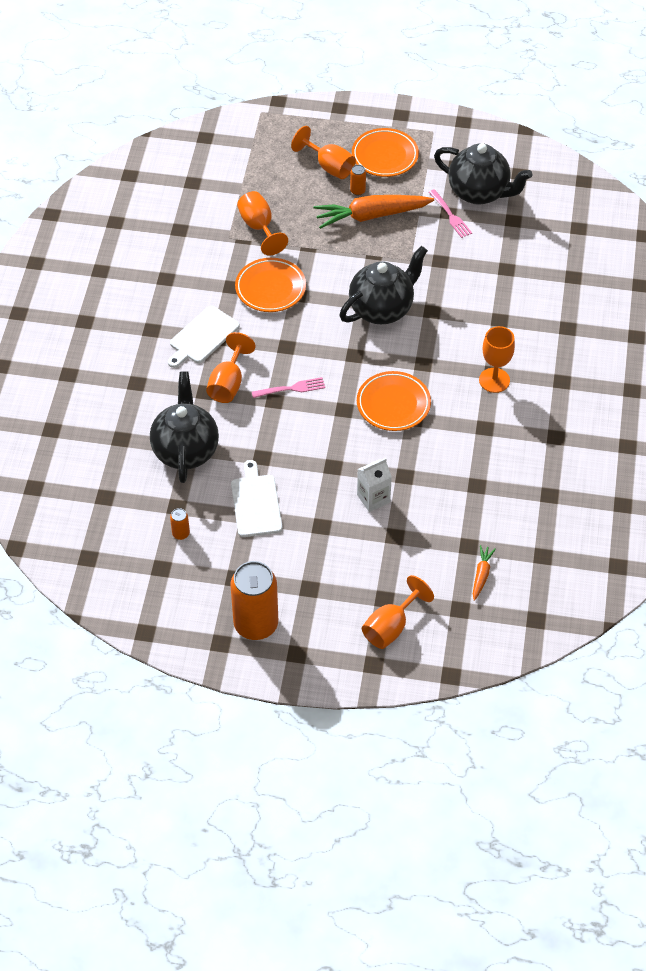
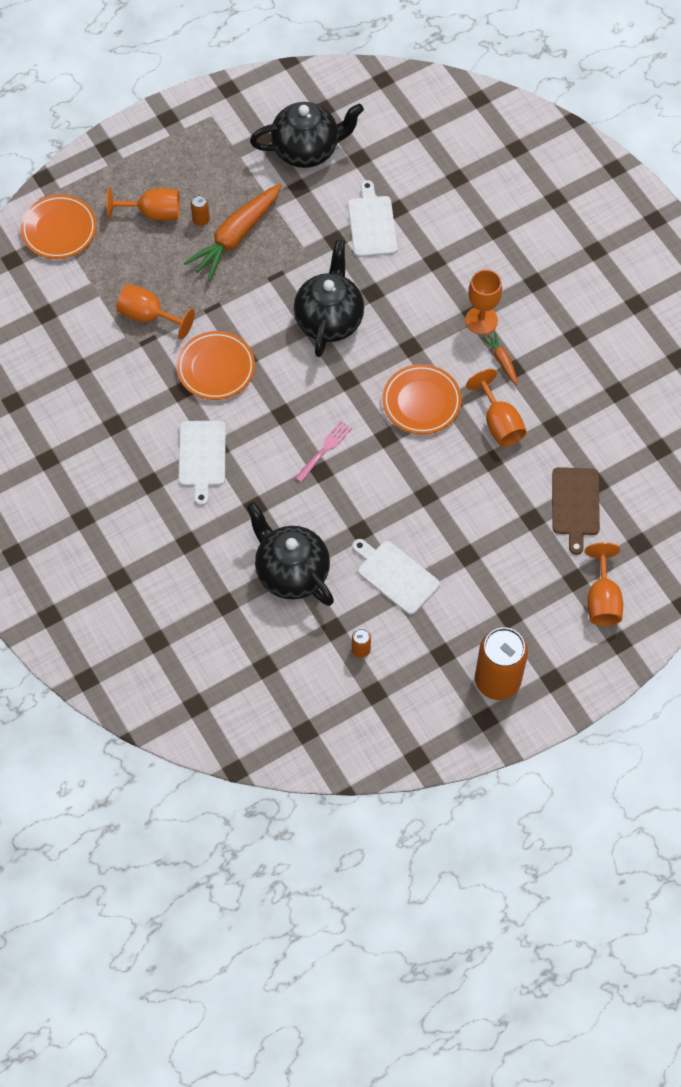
camera: 40 degrees left, 10 degrees up
orange goblet [206,332,256,403] -> orange goblet moved to [466,369,527,447]
orange plate [352,128,419,177] -> orange plate moved to [21,194,97,259]
white carton [357,458,392,512] -> none
pink fork [429,189,472,238] -> none
orange carrot [473,545,496,601] -> orange carrot moved to [482,332,518,385]
none -> white cutting board [348,180,398,257]
none -> brown cutting board [552,467,600,555]

